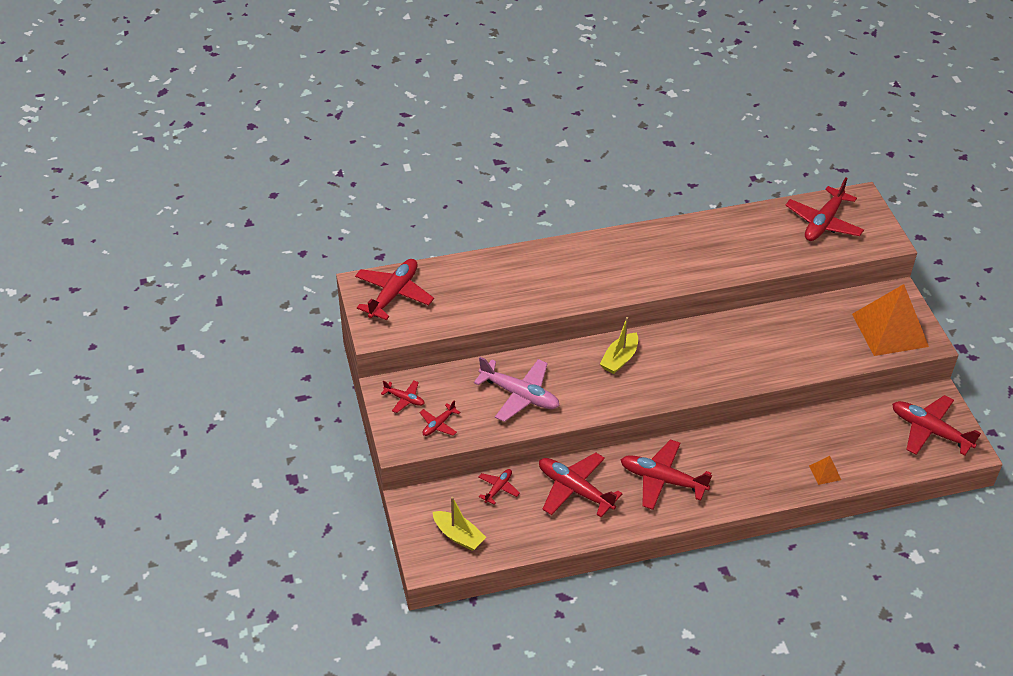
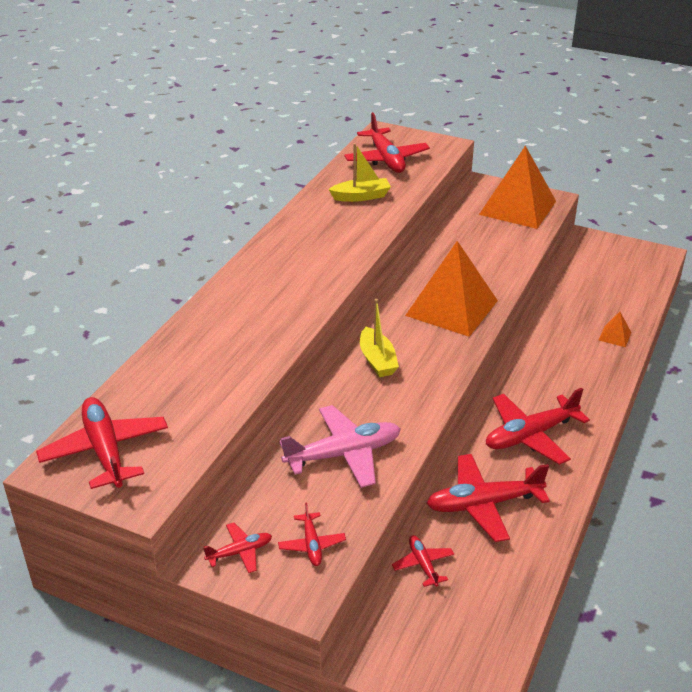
camera: 50 degrees left, 10 degrees down
yellow boat [433,496,486,551] -> yellow boat moved to [328,143,391,202]
red plane [892,395,981,456] -> none
none -> orange pyramid [405,241,498,337]

